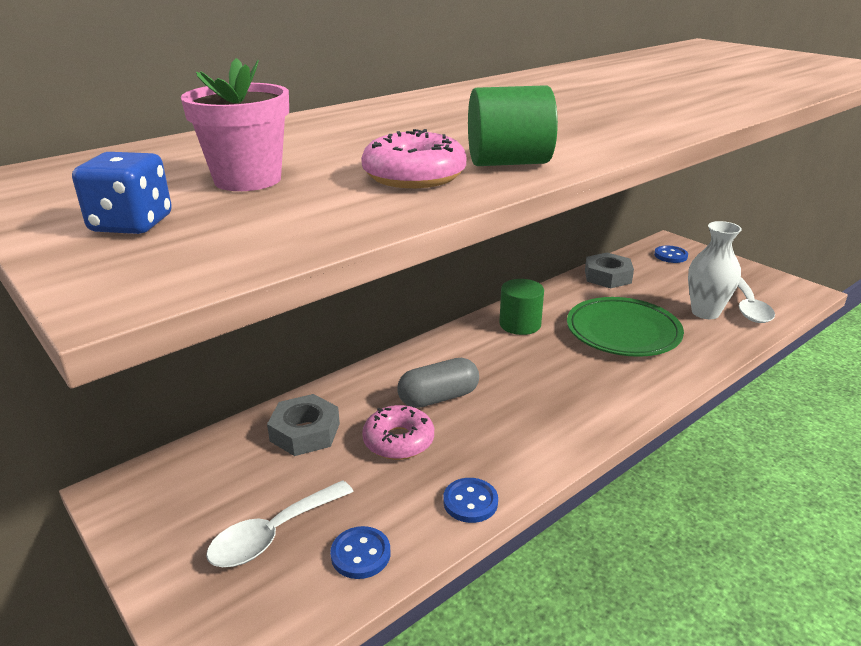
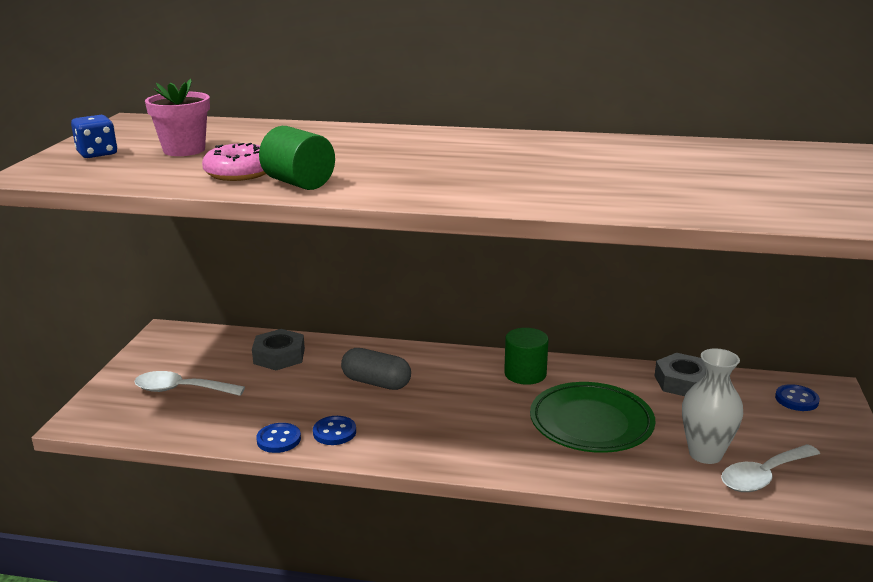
camera: 50 degrees right, 5 degrees down
blue button [330,526,391,579] -> blue button moved to [313,416,356,445]
pink donut [362,405,434,460] -> none

